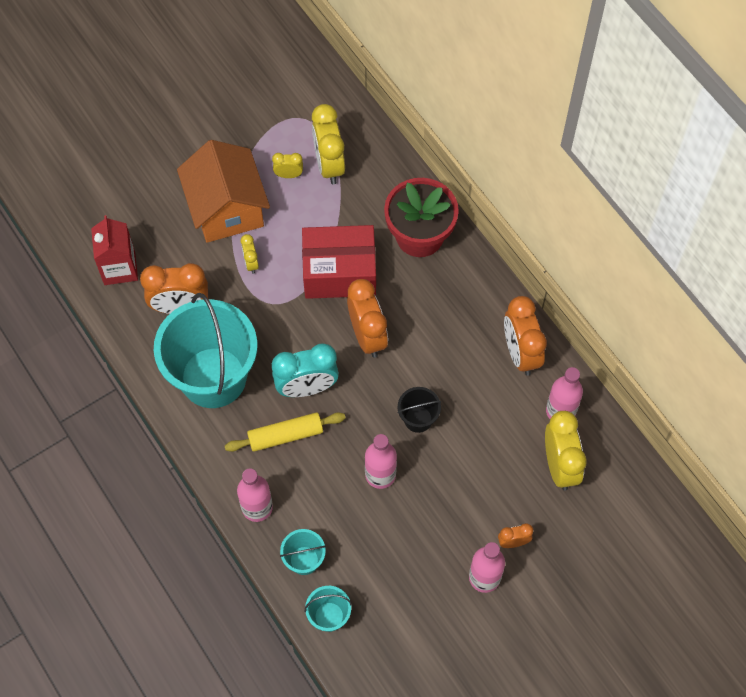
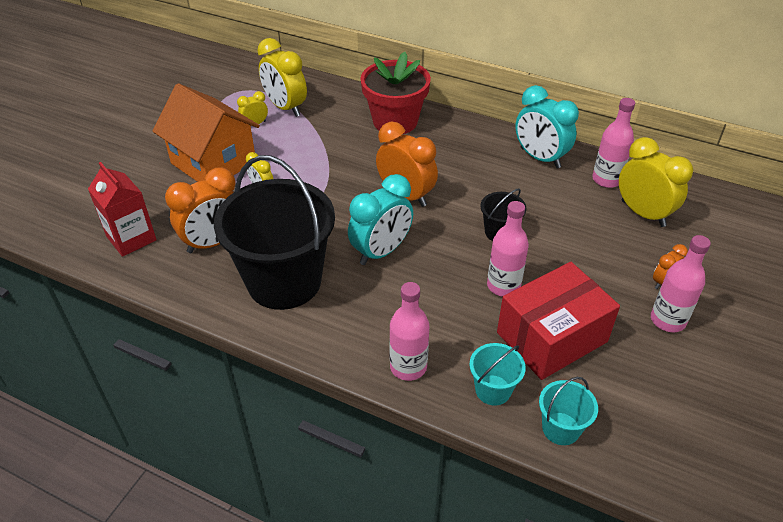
camera: 30 degrees left, 20 degrees down
turquoise bucket [154,293,258,408] -> black bucket [214,155,335,310]
yellow rolling pin [225,412,346,452] -> none
red box [302,225,376,299] -> red box moved to [497,262,620,380]
orange clock [504,296,547,376] -> turquoise clock [515,85,579,168]

